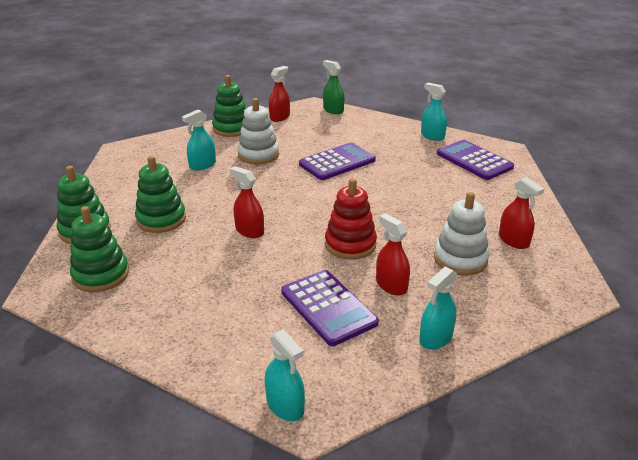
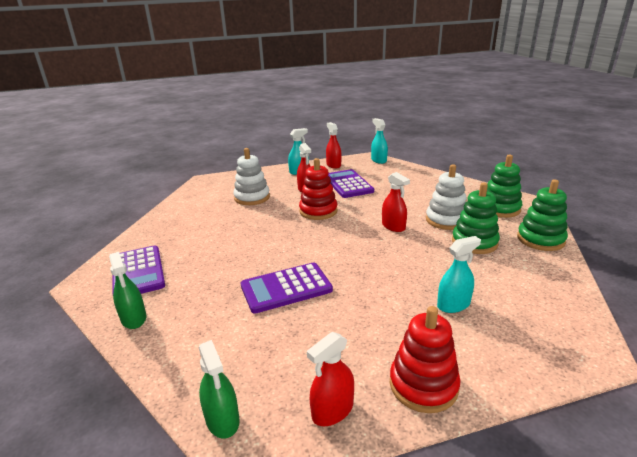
camera: 165 degrees left, 5 degrees down
green stacking toy [212,75,246,137] -> red stacking toy [390,306,461,413]
white stacking toy [237,98,279,165] -> white stacking toy moved to [426,164,466,230]
turquoise spray bottle [421,83,447,141] -> green spray bottle [109,252,147,329]
red spray bottle [499,177,544,249] -> red spray bottle moved to [326,122,341,169]

